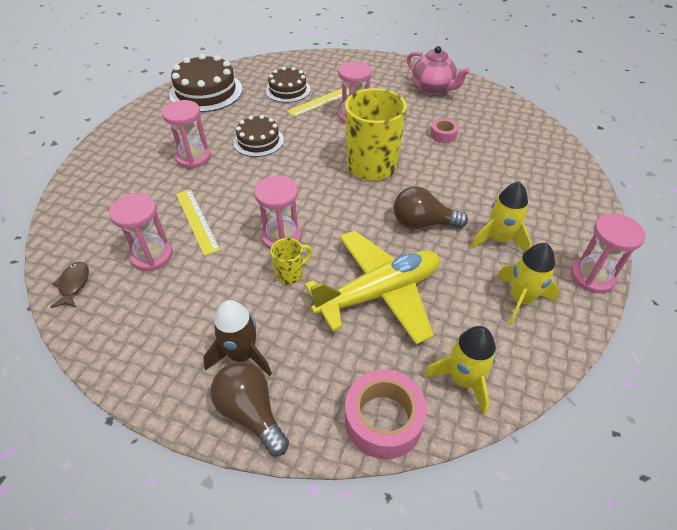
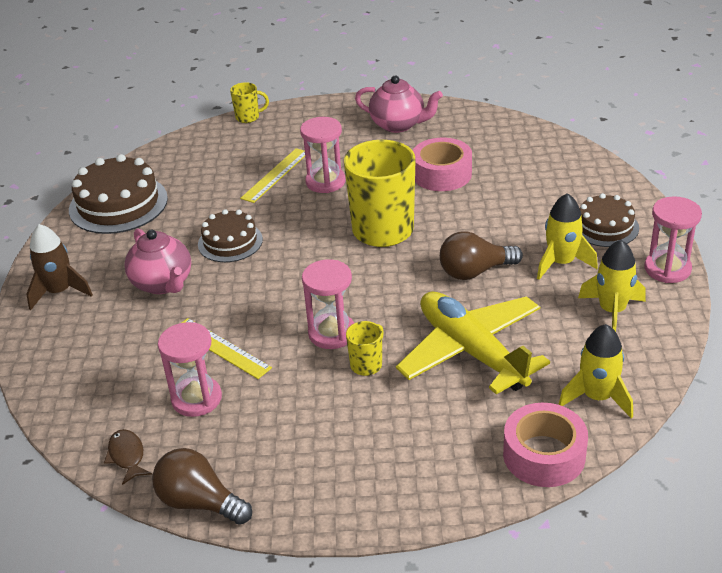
camera: 20 degrees left, 10 degrees down
pink hourglass [162,100,211,169] -> pink teapot [124,228,191,294]
brown rocket [203,300,272,376] -> brown rocket moved to [26,224,93,310]
brown light bulb [211,362,289,456] -> brown light bulb moved to [152,448,252,525]
brown cake [266,67,311,103] -> brown cake moved to [580,193,639,247]
yellow plane [305,230,440,345] -> yellow plane turned 75 degrees counterclockwise [396,292,550,395]
pink tape [430,118,459,143] -> pink tape [413,138,472,191], size x1.83
none -> yellow mug [230,82,269,123]

